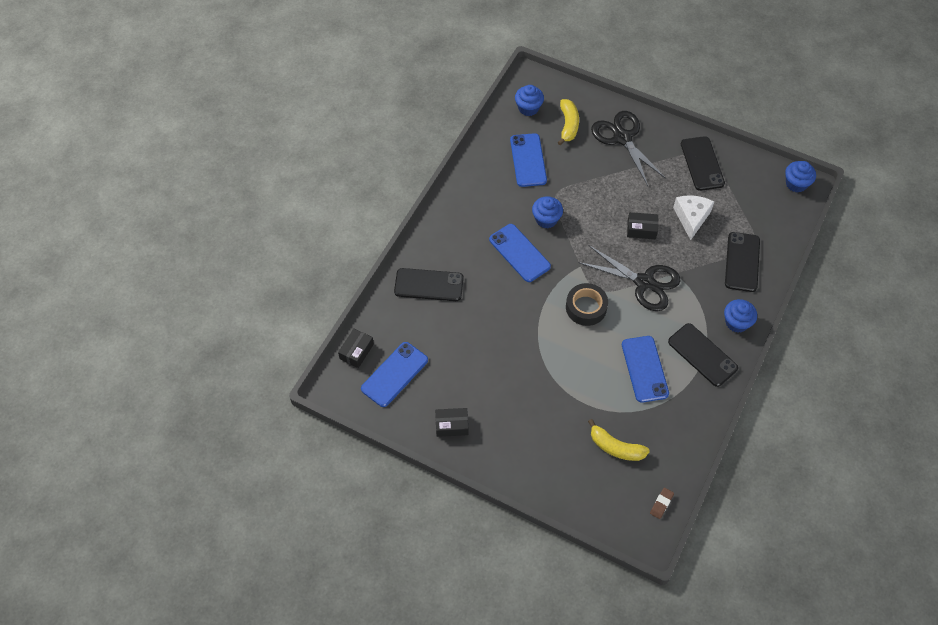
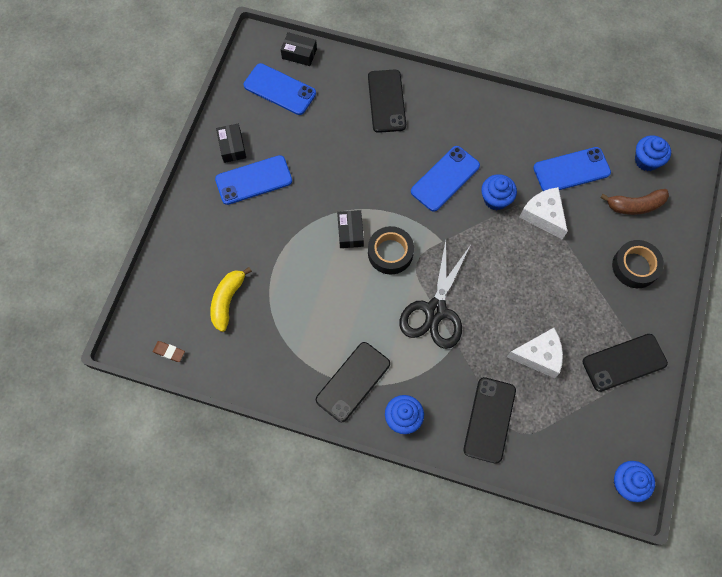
camera: 80 degrees right, 10 degrees up
yellow banana [558,99,579,145] -> brown banana [600,189,669,215]
black scissors [591,111,666,186] -> black tape [612,240,664,288]
blue phone [622,336,669,403] -> blue phone moved to [215,155,292,205]
black box [627,212,658,239] -> black box moved to [337,210,364,248]
black phone [725,232,760,292] -> black phone turned 75 degrees counterclockwise [463,377,516,464]
none -> white cheese [519,187,568,239]

